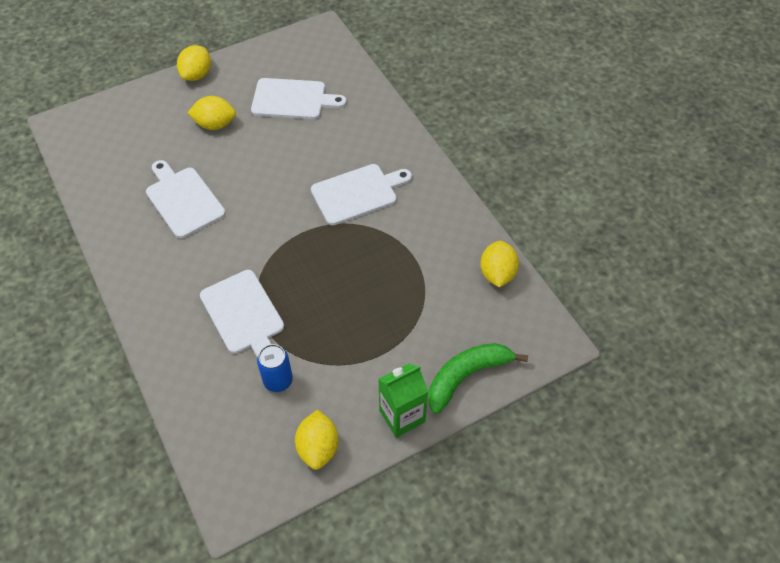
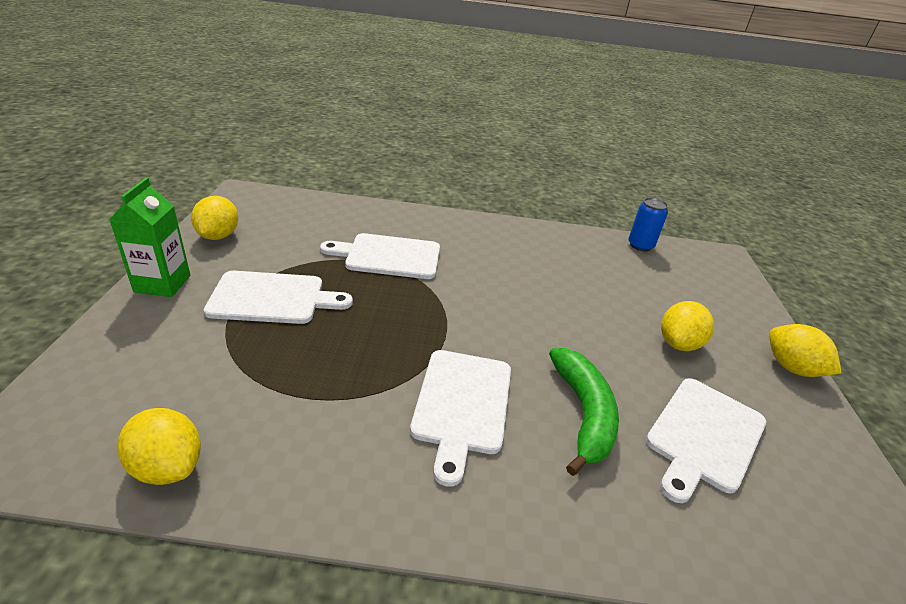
camera: 120 degrees right, 20 degrees down
white cutting board [146,160,226,238] -> white cutting board moved to [204,271,353,324]
blue can [257,344,293,392] -> blue can moved to [628,198,668,251]
yellow lemon [295,410,339,470] -> yellow lemon turned 60 degrees clockwise [191,196,238,240]
green banana [428,343,528,414] -> green banana moved to [549,348,619,476]

